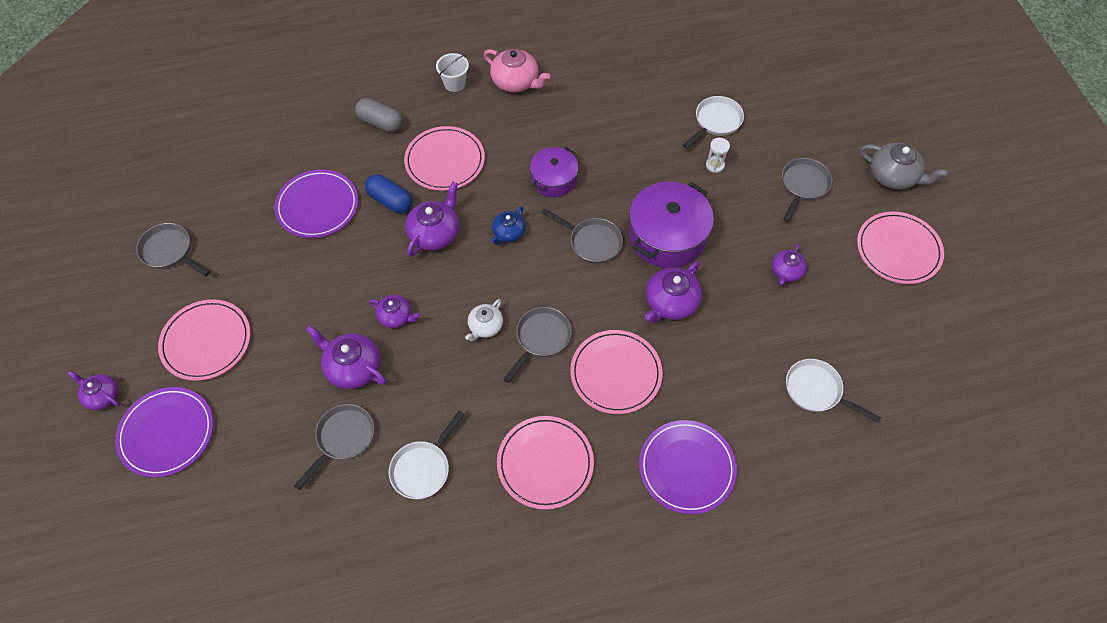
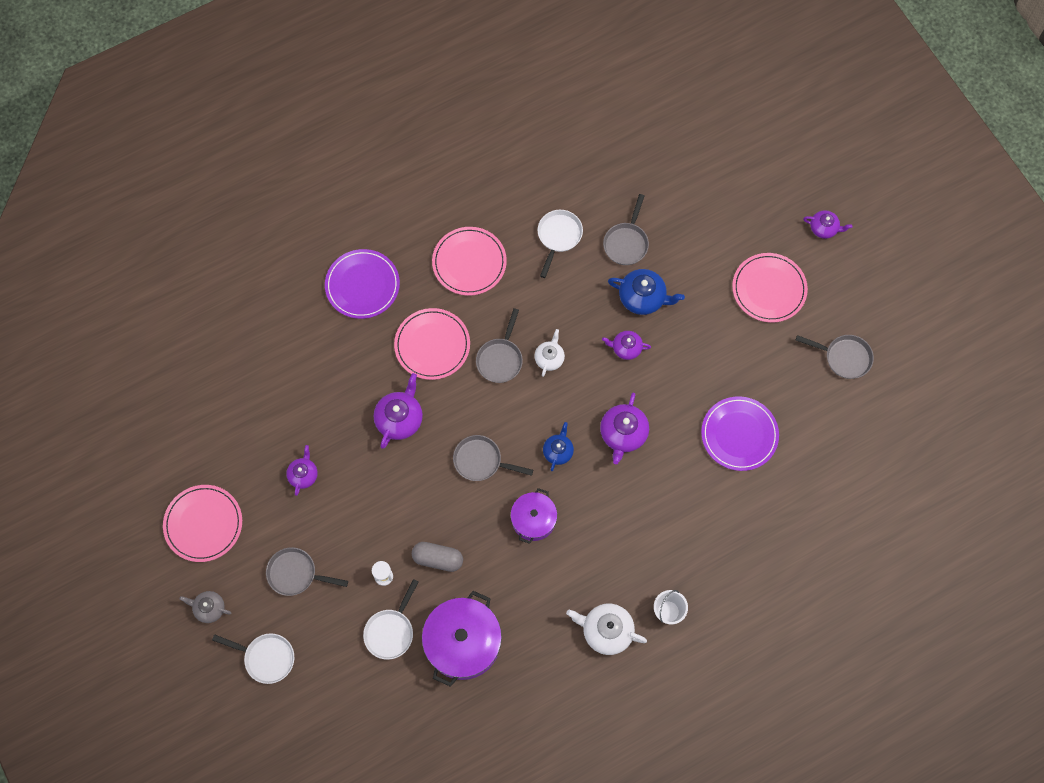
camera: 165 degrees right, 10 degrees up
purple plate [115,387,213,477] -> none
purple teapot [306,326,387,389] -> blue teapot [608,269,685,315]
grey capsule [355,98,403,132] -> grey capsule moved to [412,542,463,572]
blue capsule [365,174,412,214] -> none
pink plate [404,126,485,191] -> none
pink teapot [484,49,550,92] -> white teapot [566,604,647,655]
purple pot [629,182,714,268] -> purple pot moved to [422,591,502,687]
grey pan [782,158,833,222] -> grey pan turned 90 degrees clockwise [266,547,348,596]
white pan [786,359,881,423] -> white pan moved to [212,633,294,684]
grey teapot [860,143,948,190] -> grey teapot [179,591,231,623], size x0.63

